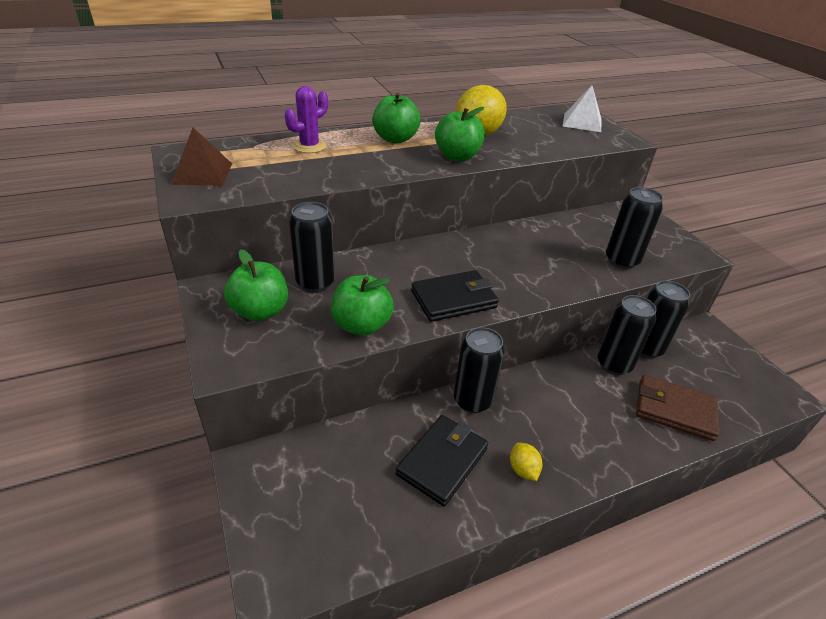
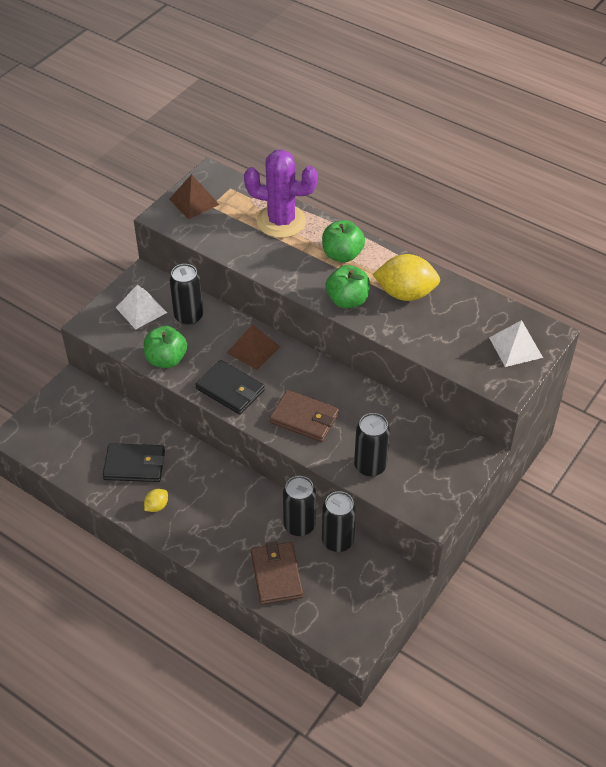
camera: 60 degrees right, 10 degrees up
green apple [224,249,288,321] -> white pyramid [116,284,167,330]
purple cactus [285,86,328,153] -> purple cactus [244,149,318,238], size x1.74
black can [454,327,505,413] -> none
none -> brown pyramid [227,324,280,370]
none -> brown wallet [270,390,339,442]

